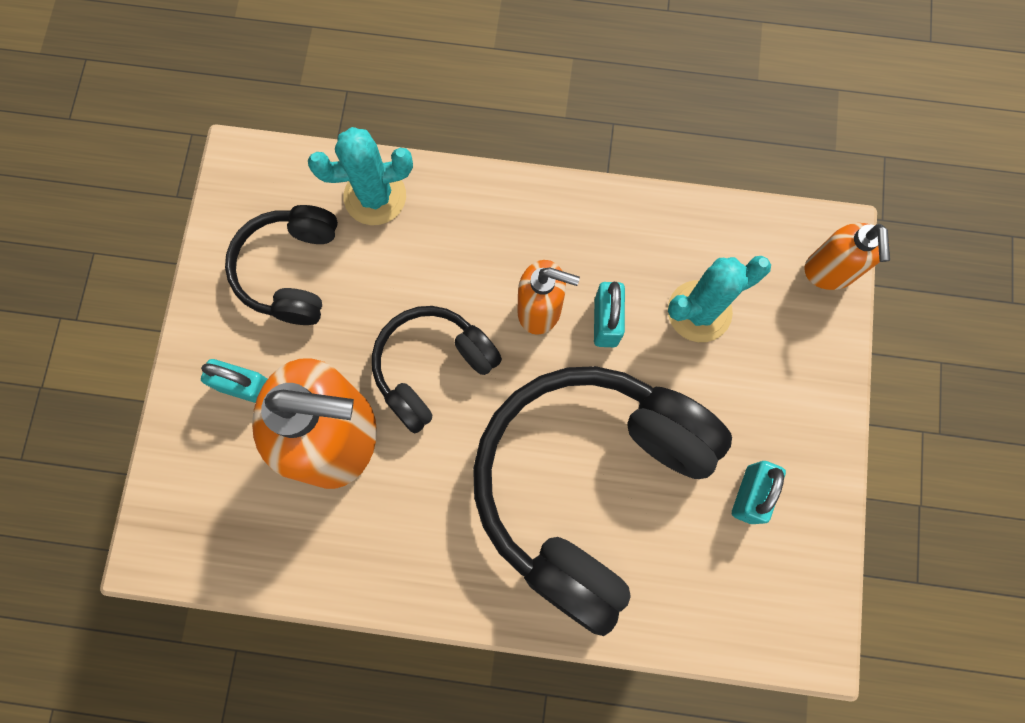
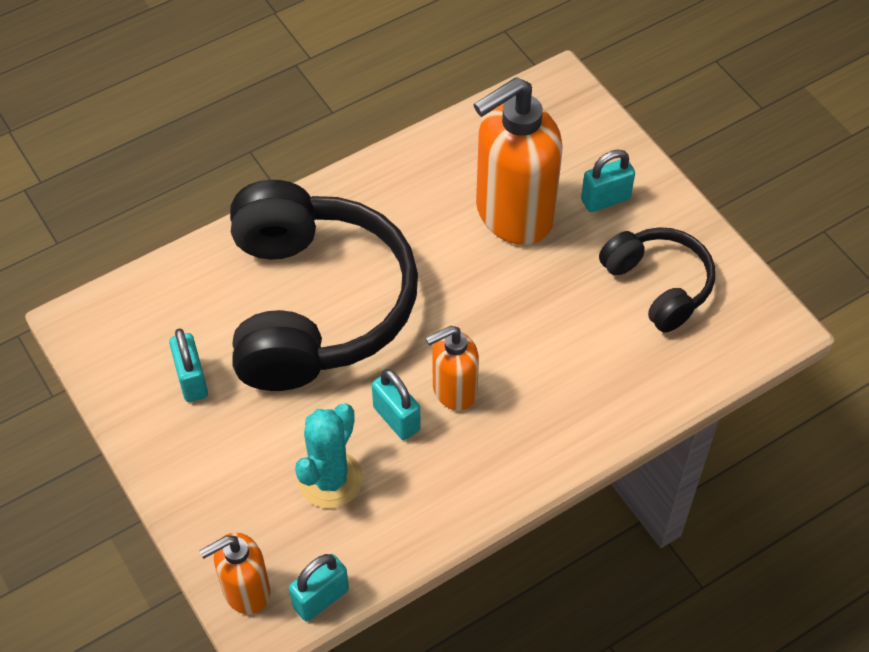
camera: 140 degrees right, 20 degrees down
turquoise cactus [308,127,413,225] -> none
black headphones [372,306,502,434] -> none
orange soap dispenser [805,223,890,290] -> orange soap dispenser turned 75 degrees counterclockwise [199,532,270,615]
none -> turquoise padlock [289,554,349,622]

